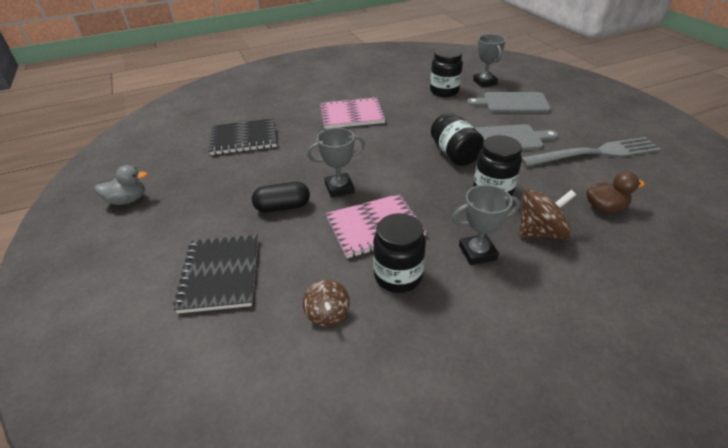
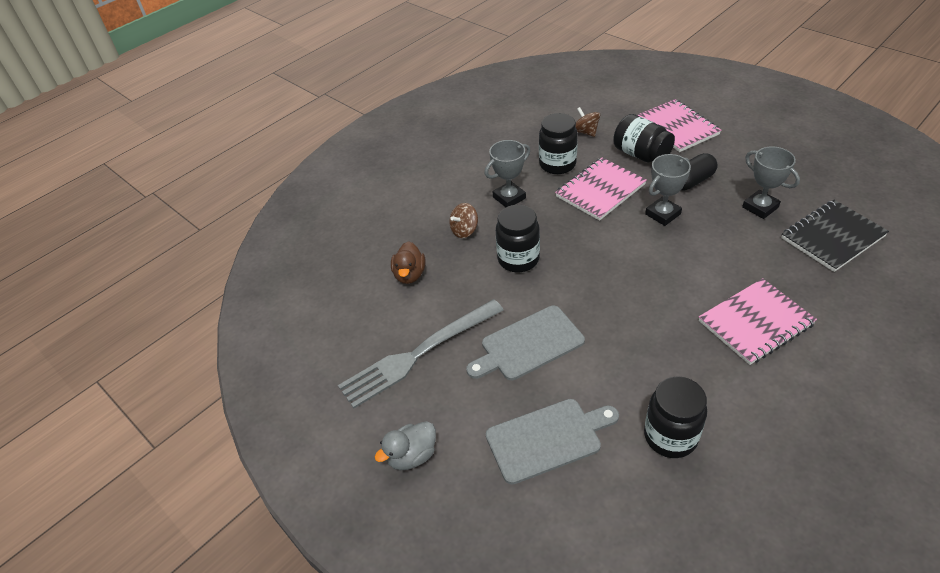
camera: 160 degrees right, 5 degrees up
grey duck [95,165,147,205] -> grey duck moved to [375,421,436,470]
black notebook [173,235,258,314] -> pink notebook [637,99,721,152]
black jar [431,113,484,166] -> black jar moved to [613,114,675,163]
grey trophy [473,34,506,87] -> grey trophy moved to [742,147,800,219]
brown spinning top [518,189,576,239] -> brown spinning top [449,203,478,238], size x0.63
brown duck [586,172,645,212] -> brown duck turned 60 degrees counterclockwise [391,241,425,284]

